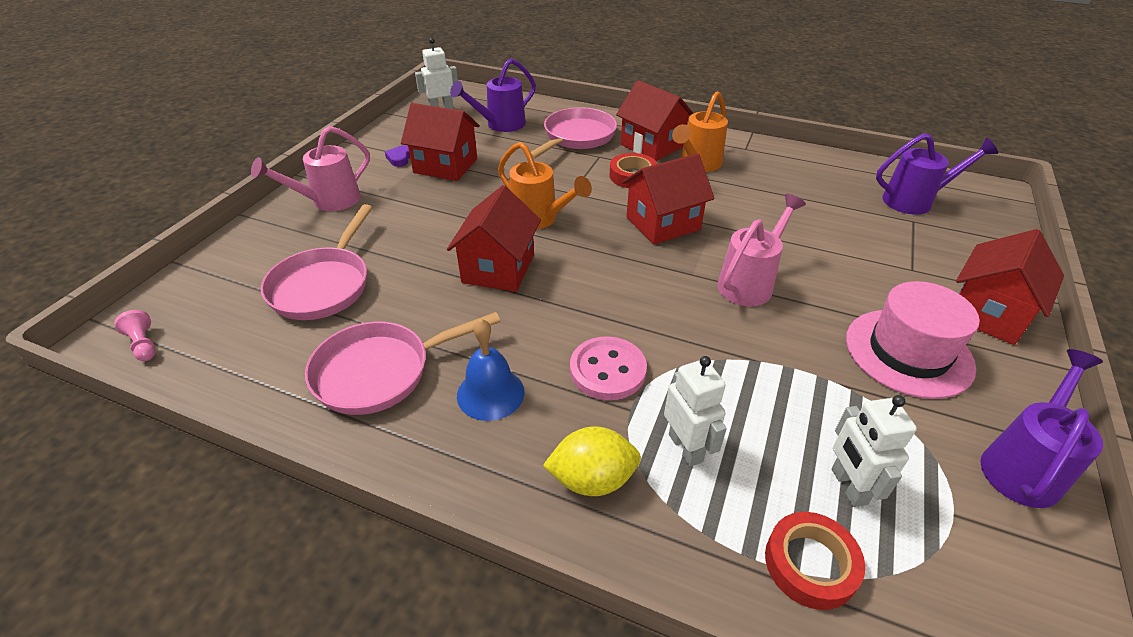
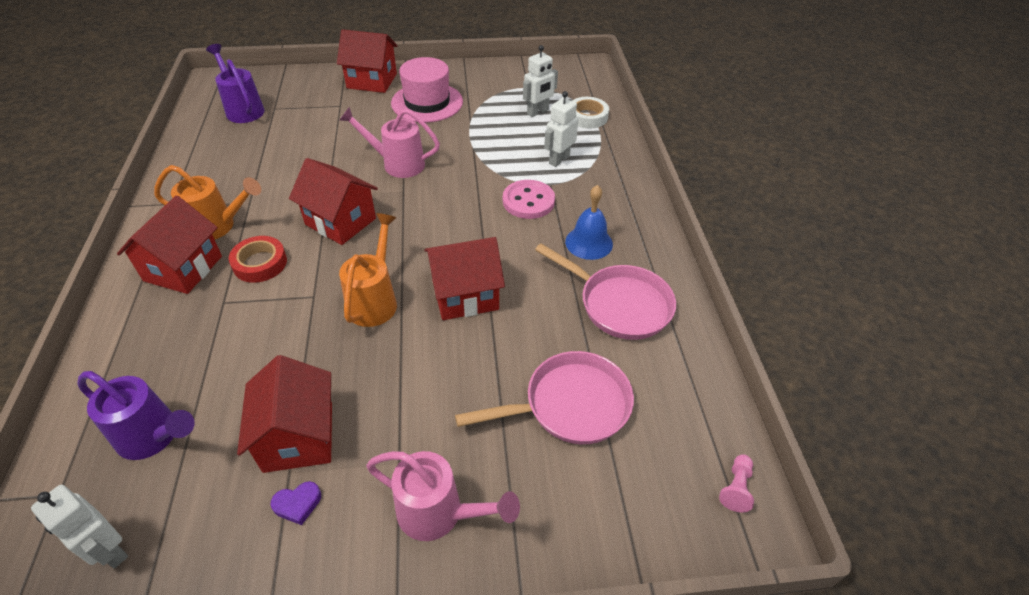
camera: 120 degrees left, 5 degrees up
pink pan [531,107,617,159] -> none
yellow lemon [543,427,641,496] -> none
red tape [765,512,865,610] -> white tape [572,97,609,128]
purple watering can [980,349,1103,508] -> none

